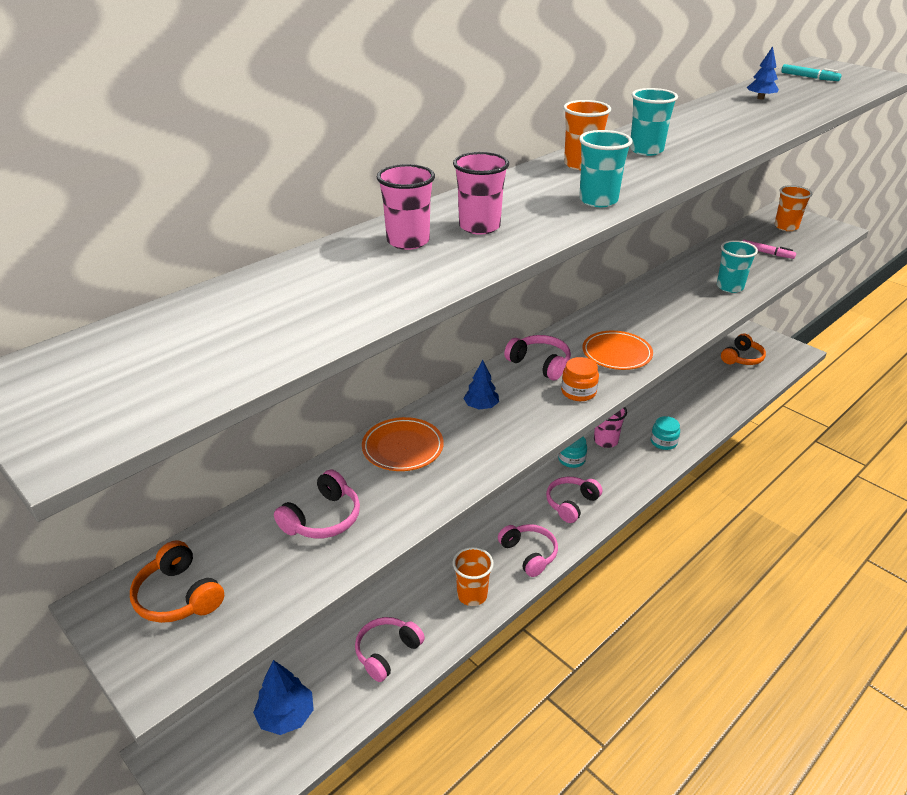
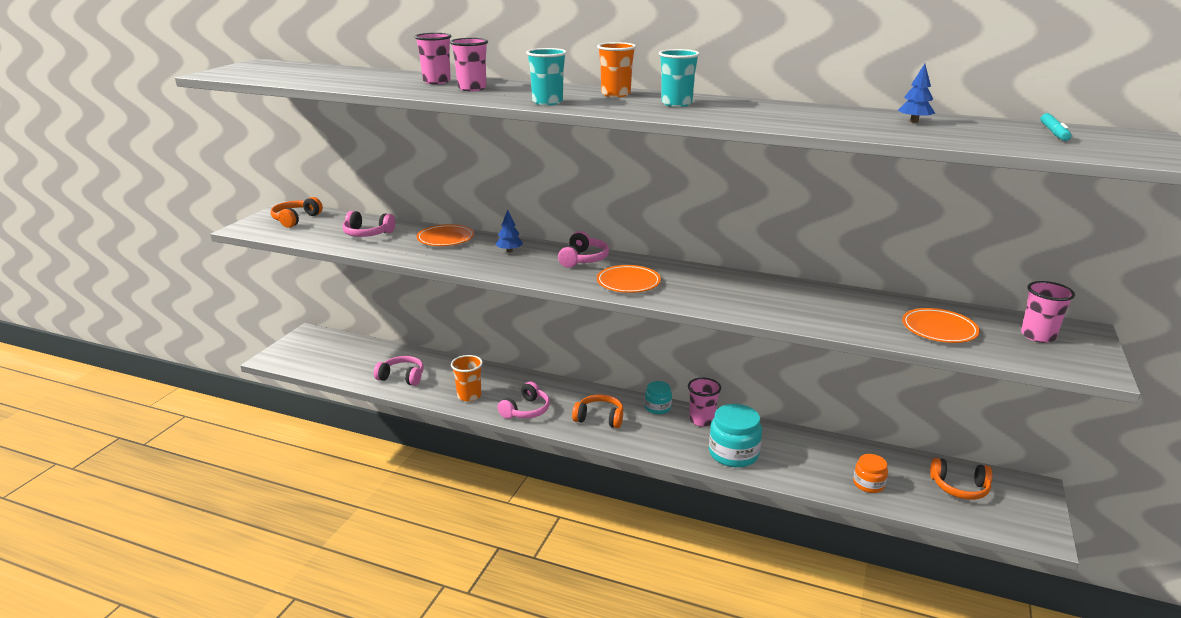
camera: 65 degrees right, 10 degrees down
blue tree [253,660,314,735] -> none
pink headphones [546,477,603,523] -> orange headphones [572,394,623,428]
orange jar [561,357,599,401] -> orange jar moved to [853,454,888,493]
turquoise jar [651,416,680,450] -> turquoise jar [709,404,762,467], size x1.72
turquoise cup [717,240,758,293] -> none
pink marker [742,240,796,259] -> orange plate [902,308,980,343]
orange cup [775,185,812,231] -> pink cup [1021,281,1075,343]

